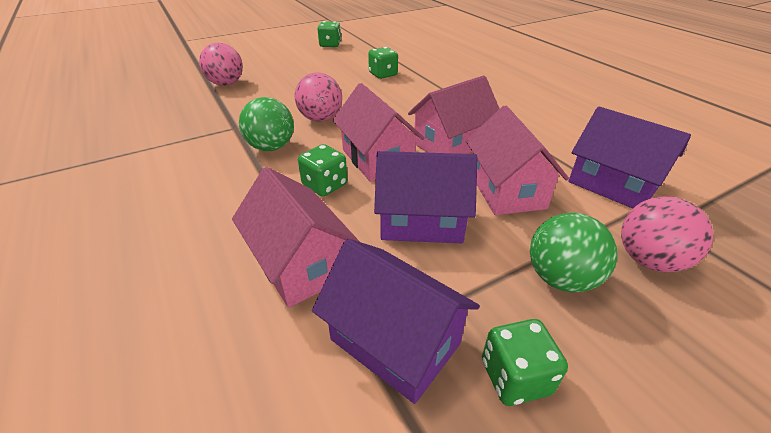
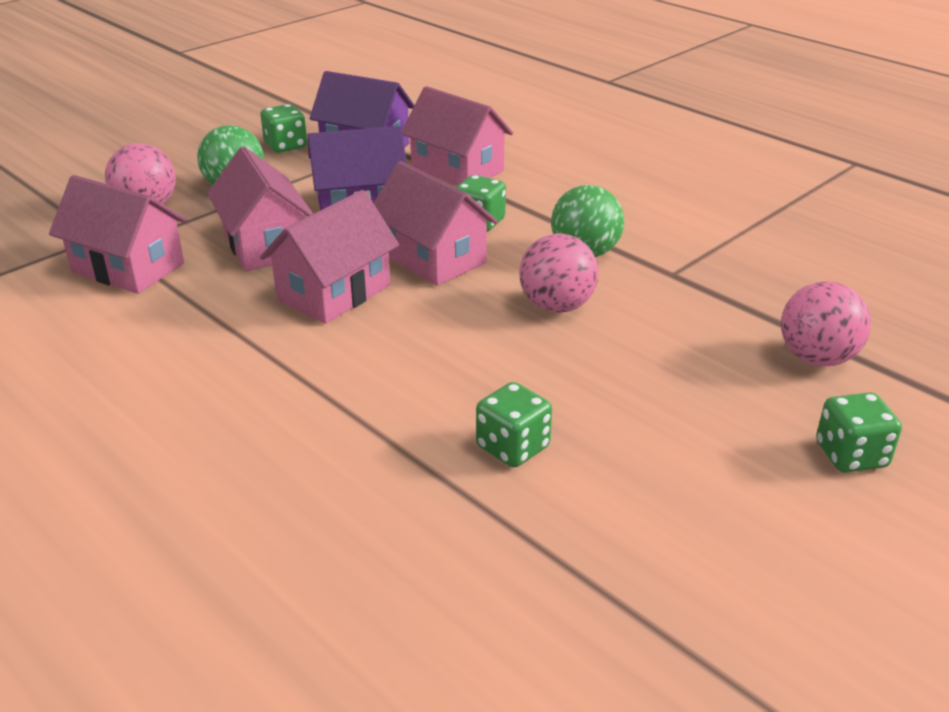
camera: 165 degrees right, 5 degrees down
green dice [317,21,341,47] -> green dice moved to [816,392,902,473]
purple house [568,106,691,208] -> pink house [49,175,187,294]

